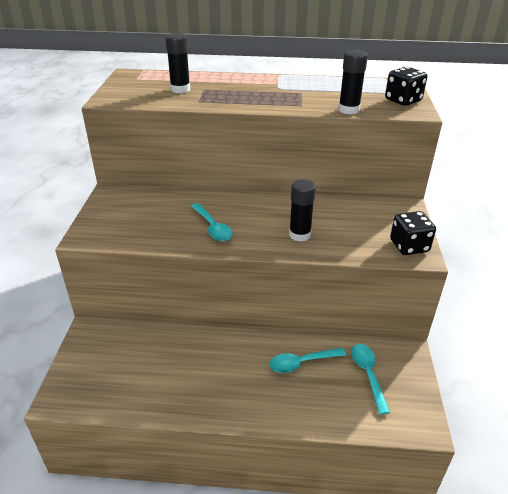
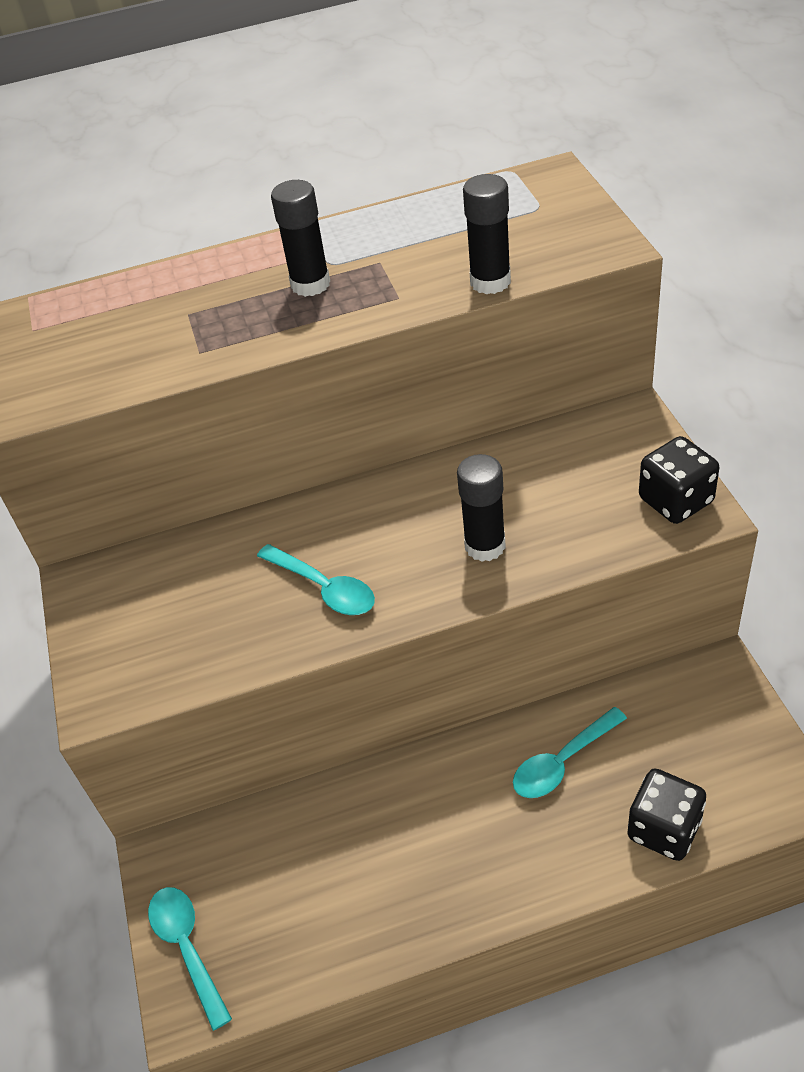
camera: 15 degrees left, 10 degrees up
black glue stick [165,33,190,93] -> black glue stick moved to [271,180,330,297]
turquoise spoon [351,344,390,415] -> turquoise spoon moved to [148,887,232,1031]
black dice [385,67,427,106] -> black dice moved to [627,768,706,861]

